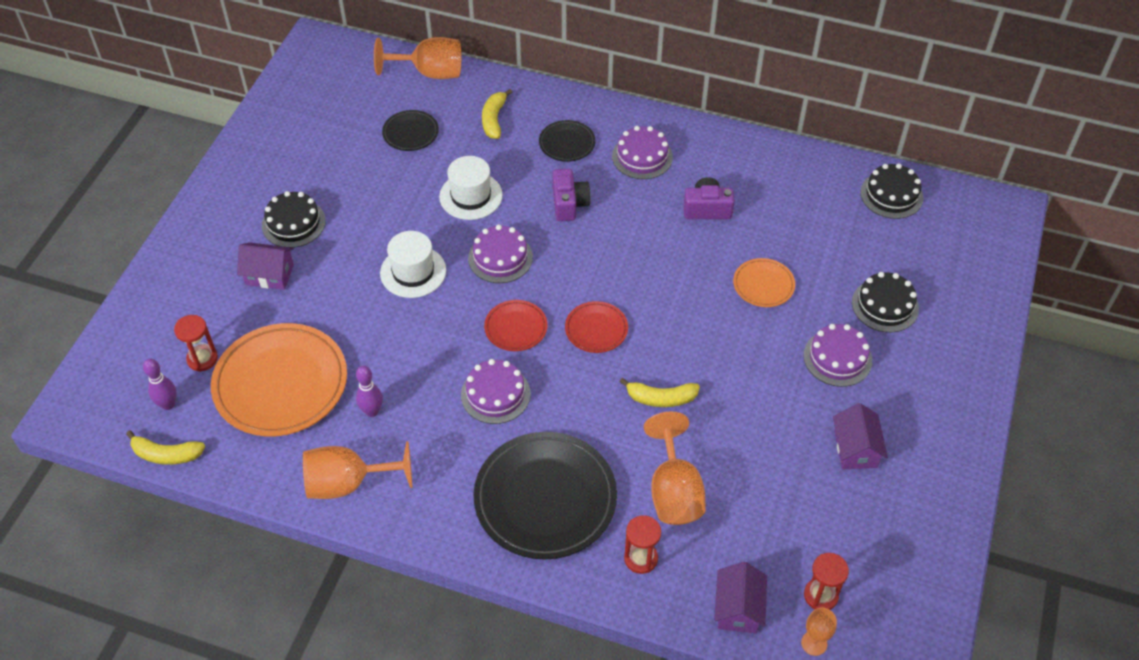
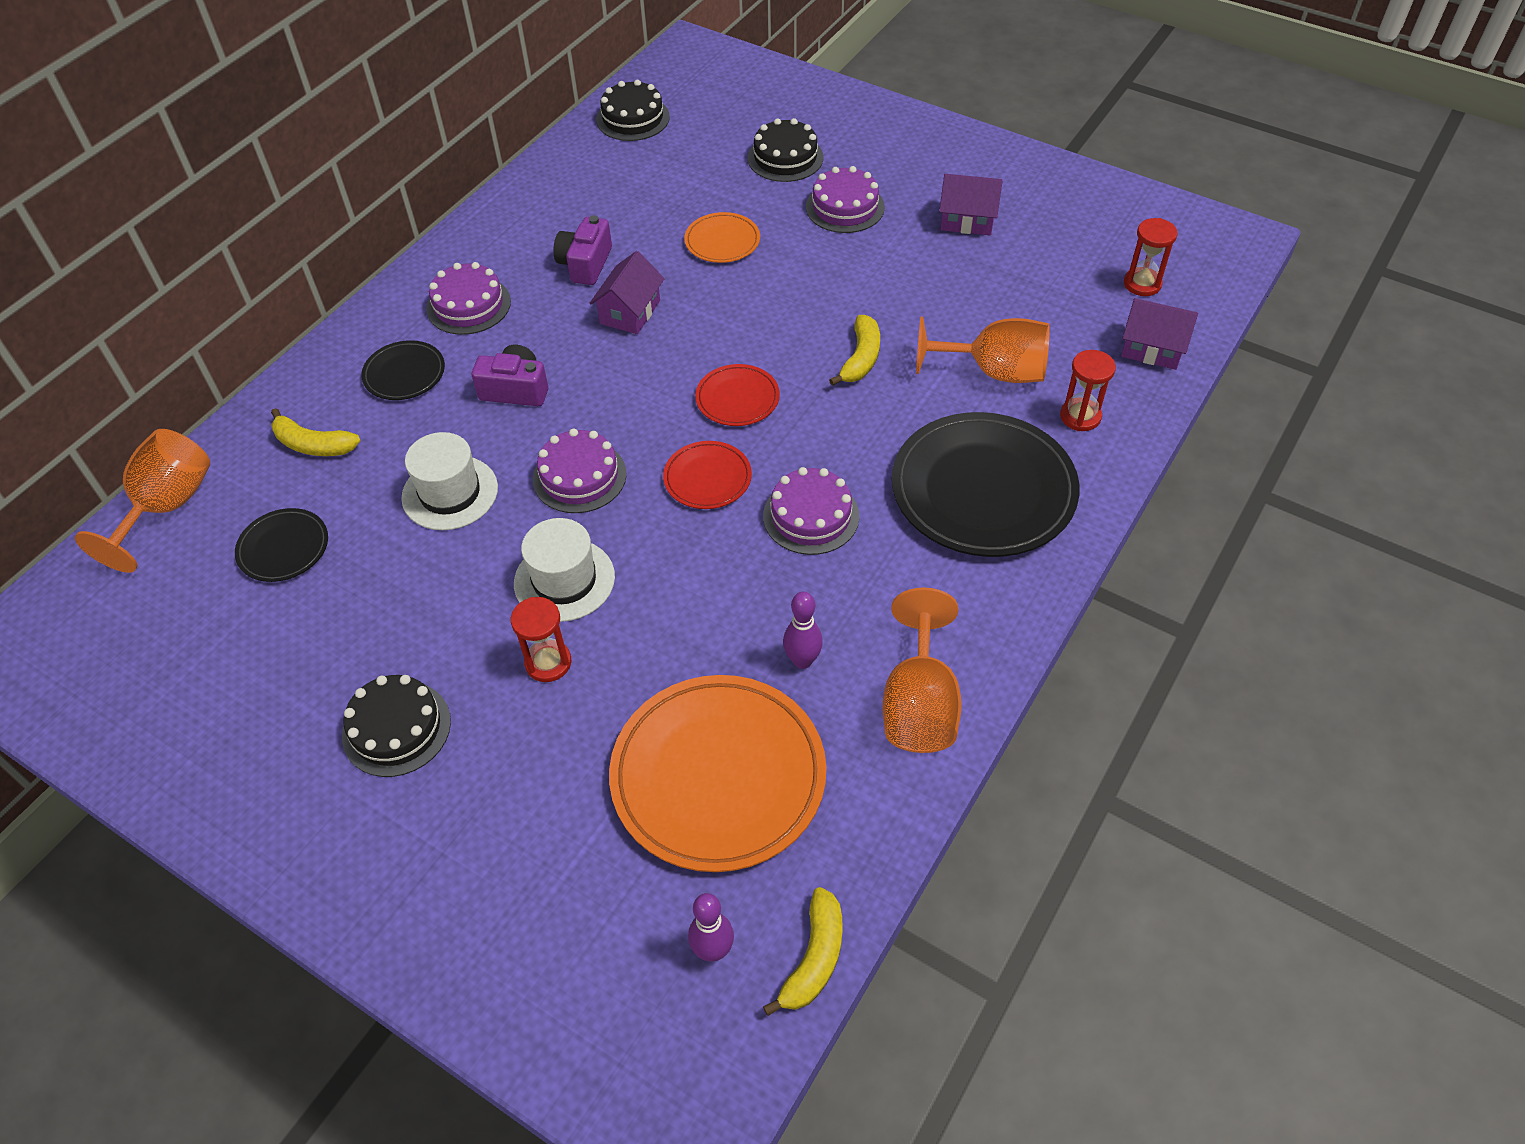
camera: 75 degrees left, 0 degrees up
red hourglass [174,315,218,372] -> red hourglass moved to [511,597,571,682]
purple house [237,243,294,290] -> purple house moved to [590,251,665,334]
orange goblet [801,608,837,656] -> none

